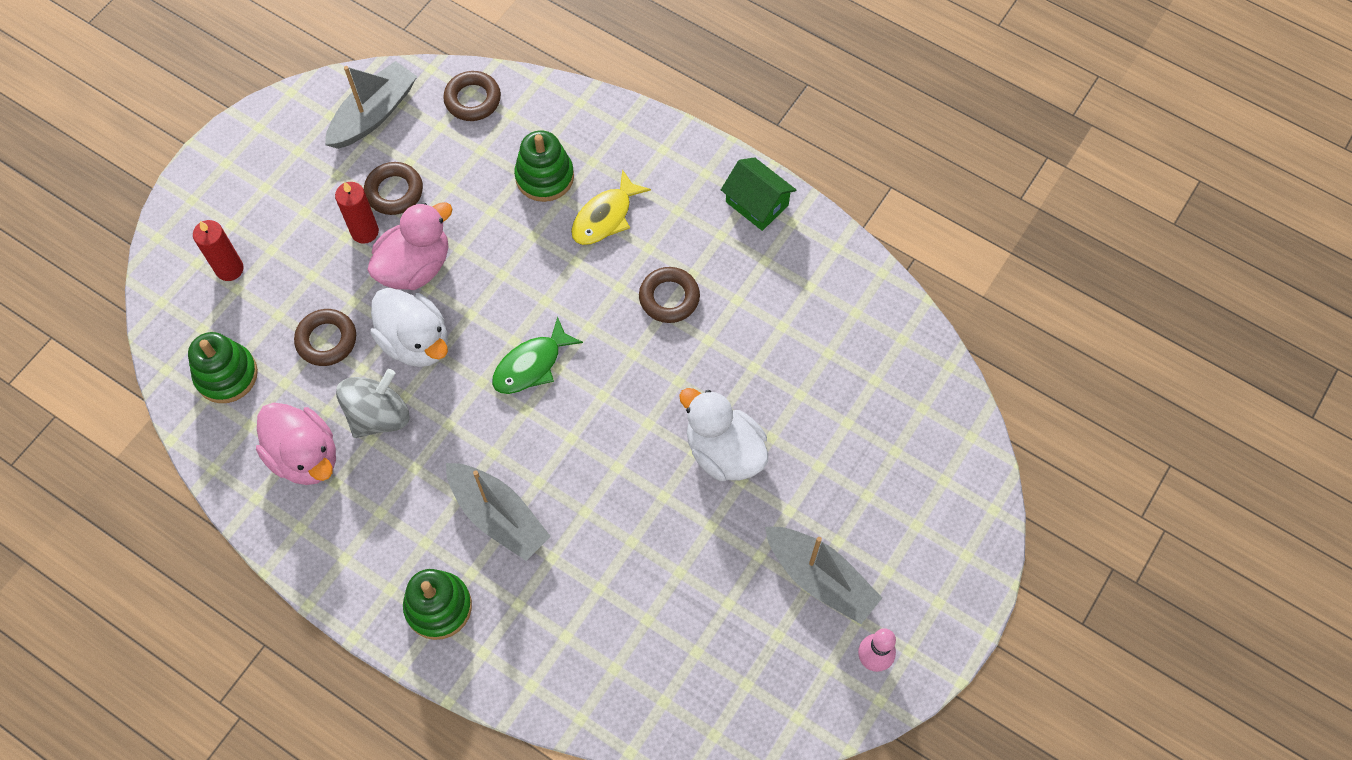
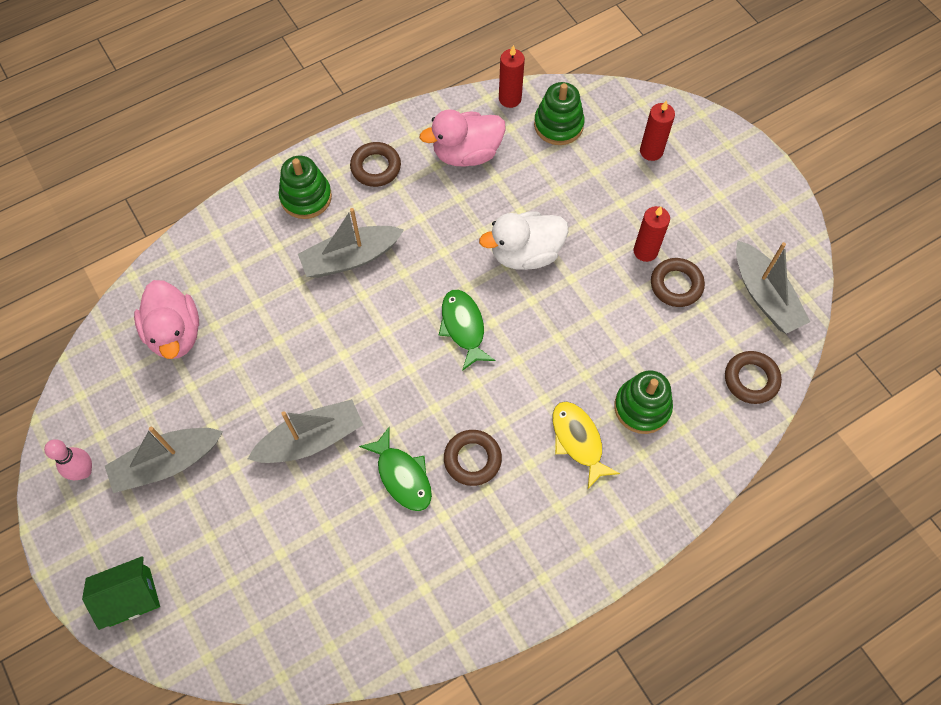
camera: 115 degrees right, 0 degrees up
brown ring [294,309,356,366] -> brown ring moved to [350,142,401,187]
grey spinning top [336,369,410,438] -> none
pink duck [367,202,452,290] -> pink duck moved to [134,280,199,359]
white duck [679,388,768,481] -> grey boat [248,399,363,463]
green house [721,157,796,231] -> green house moved to [82,556,160,630]
none -> green fish [359,427,432,511]
none -> red candle [499,45,525,108]

